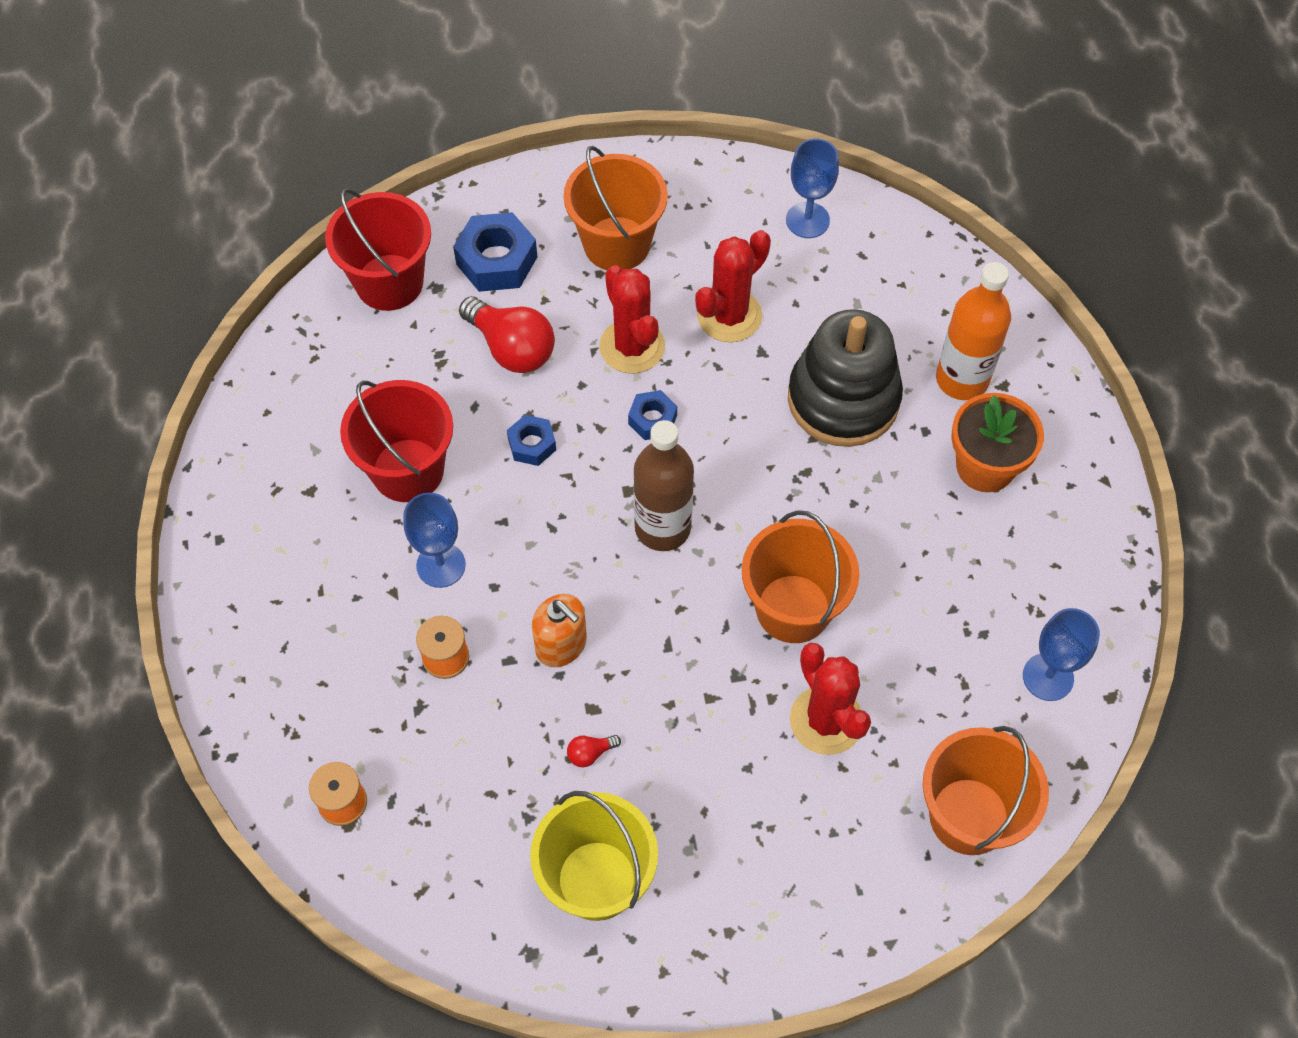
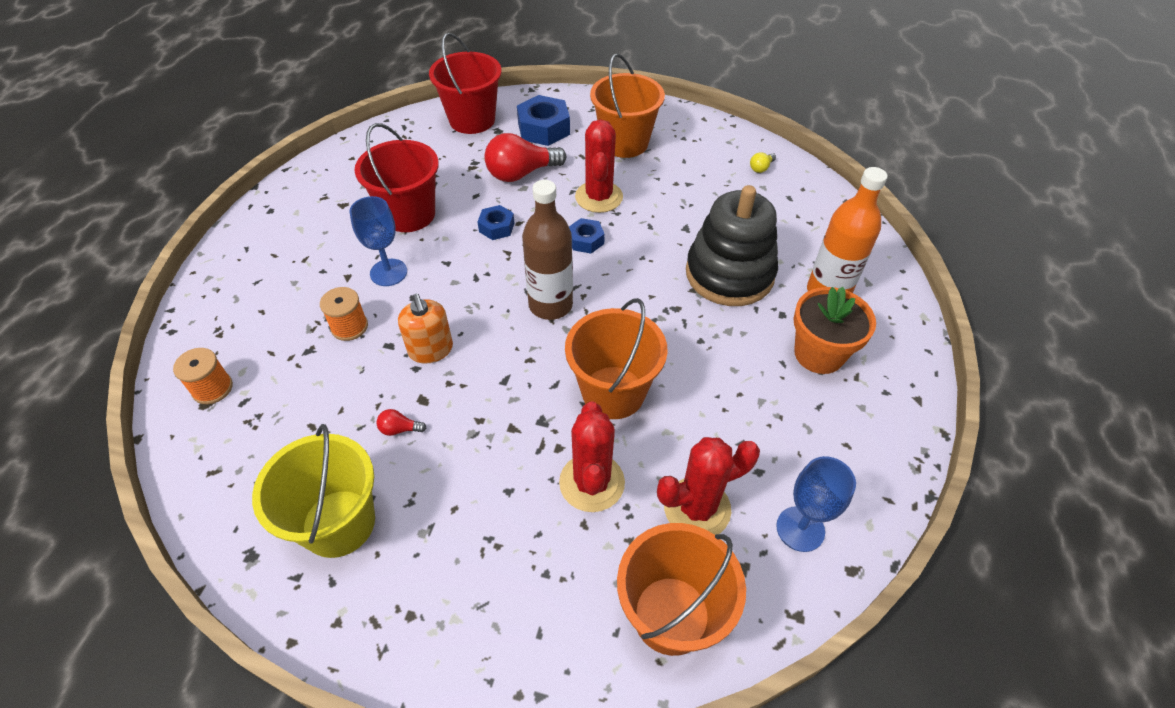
camera: 25 degrees right, 10 degrees down
red light bulb [459,296,555,373] -> red light bulb turned 90 degrees clockwise [484,133,566,182]
red cactus [695,230,771,342] -> red cactus moved to [657,437,760,535]
blue goblet [786,139,839,238] -> yellow light bulb [750,152,776,173]

